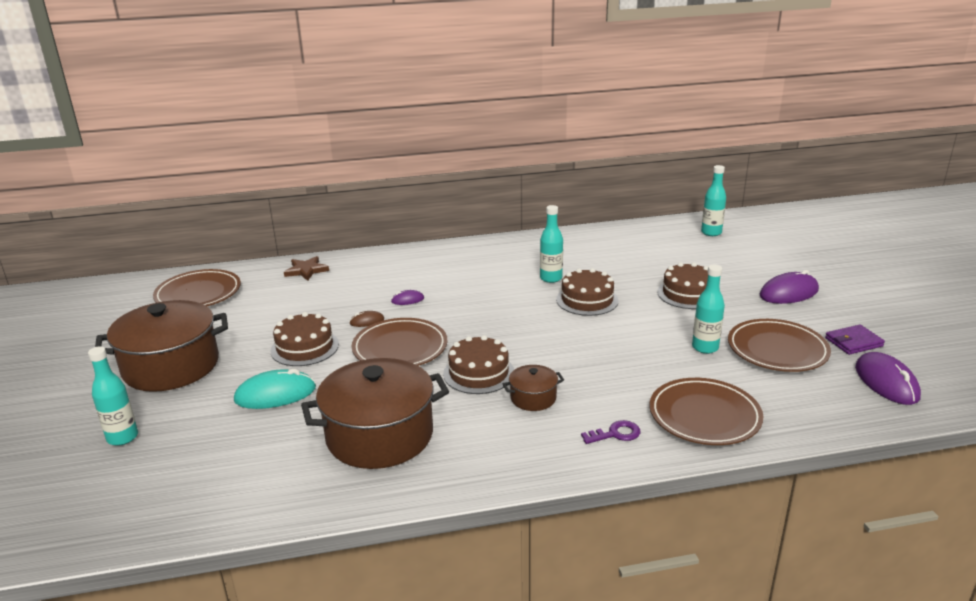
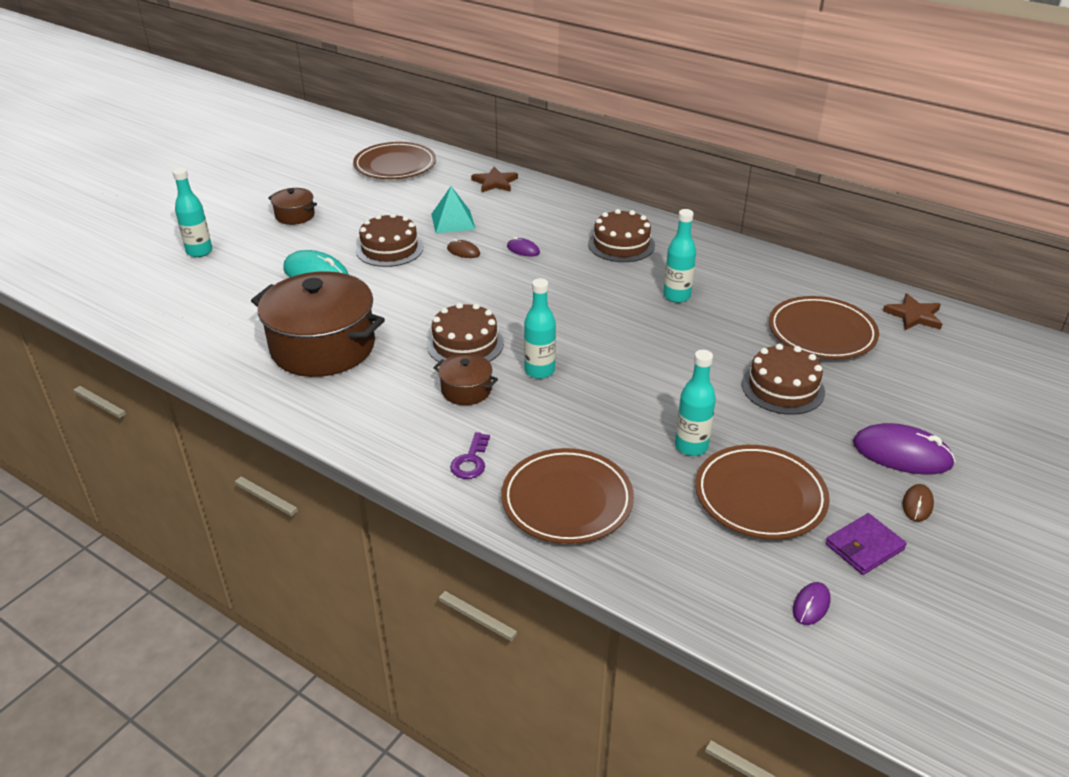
camera: 45 degrees right, 10 degrees up
brown pot [95,300,228,392] -> brown pot [268,188,317,225], size x0.46
brown plate [352,318,447,366] -> brown plate moved to [769,296,879,359]
brown cake [556,268,618,316] -> brown cake moved to [588,209,655,262]
purple key [581,420,640,444] -> purple key turned 75 degrees clockwise [450,432,490,479]
turquoise bottle [701,165,726,236] -> turquoise bottle moved to [524,278,556,379]
purple wallet [825,324,885,355] -> purple wallet turned 60 degrees counterclockwise [825,513,907,575]
purple mouse [855,352,921,405] -> purple mouse [793,582,831,625], size x0.50
none -> turquoise pyramid [431,186,476,233]
none -> brown star [883,293,942,330]
none -> brown mouse [903,484,934,522]

